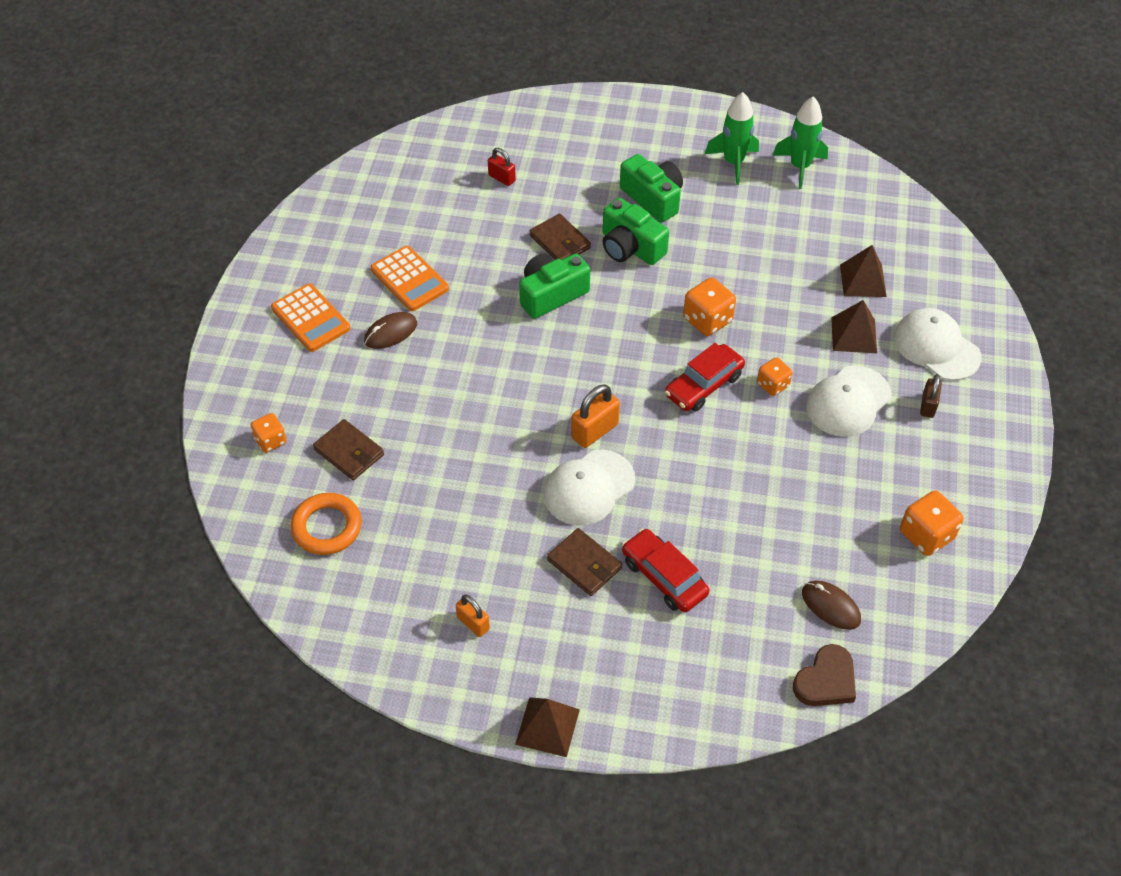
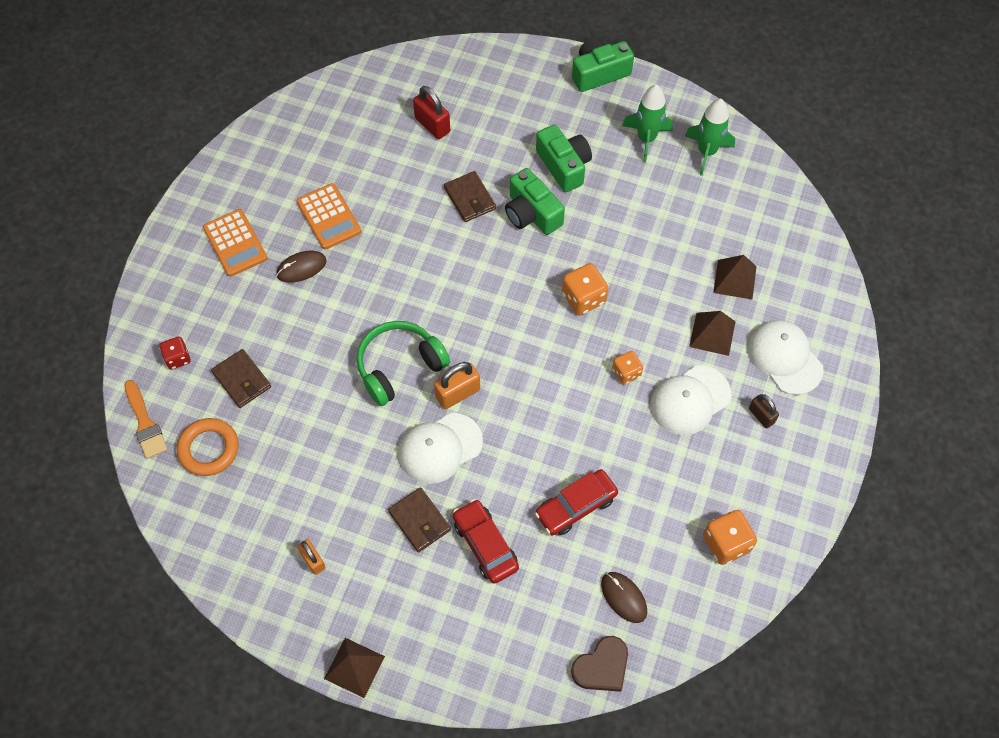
camera: 10 degrees right, 10 degrees up
orange dice [250,413,287,453] -> red dice [160,337,191,370]
red padlock [488,148,516,186] -> red padlock [413,86,450,139], size x1.54
green camera [519,254,590,319] -> green camera moved to [572,37,634,92]
red car [665,343,745,412] -> red car moved to [535,469,618,536]
brown padlock [920,374,942,418] -> brown padlock turned 60 degrees counterclockwise [749,394,779,428]
none -> orange brush [124,380,168,459]
none -> green headphones [357,321,450,406]

